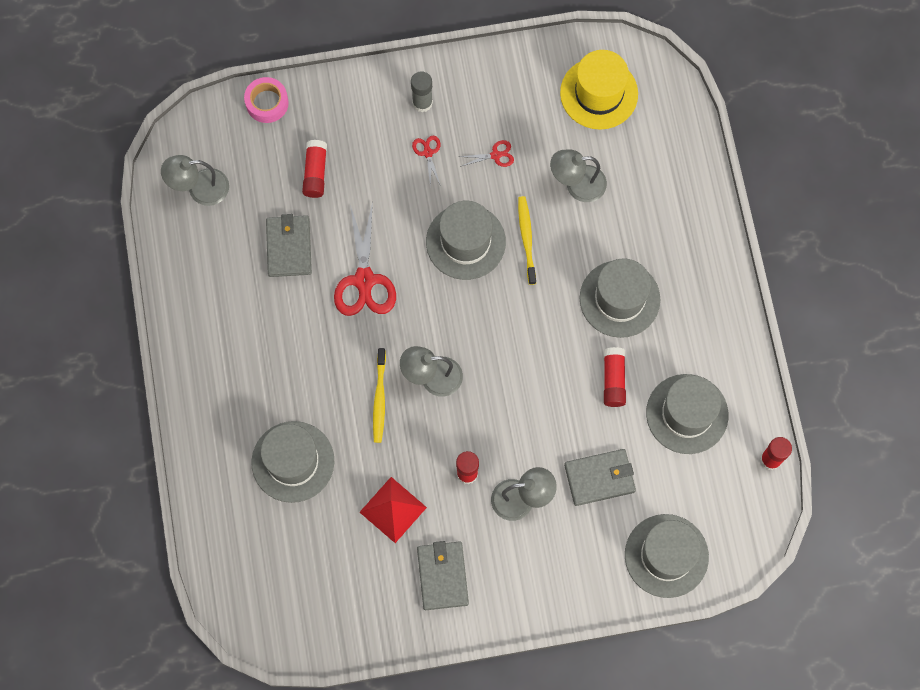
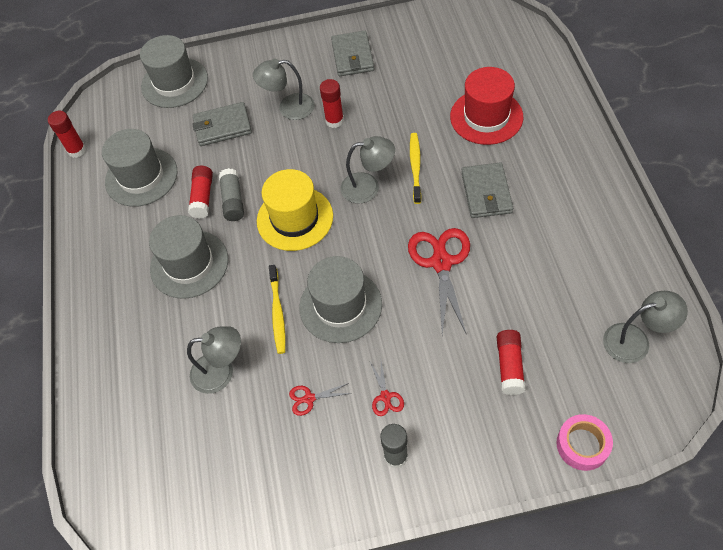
camera: 175 degrees left, 15 degrees down
grey hat [251,421,334,503] -> red hat [450,67,523,145]
grey wallet [266,214,312,277] -> grey wallet moved to [461,162,513,218]
red pyramid [360,477,427,543] -> none
yellow hat [560,50,638,130] -> yellow hat moved to [257,169,333,251]
none -> grey glue stick [219,168,244,221]

